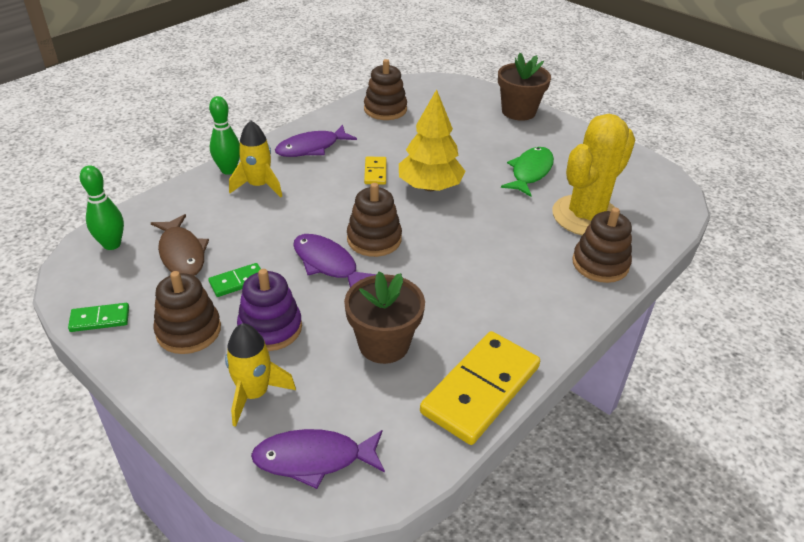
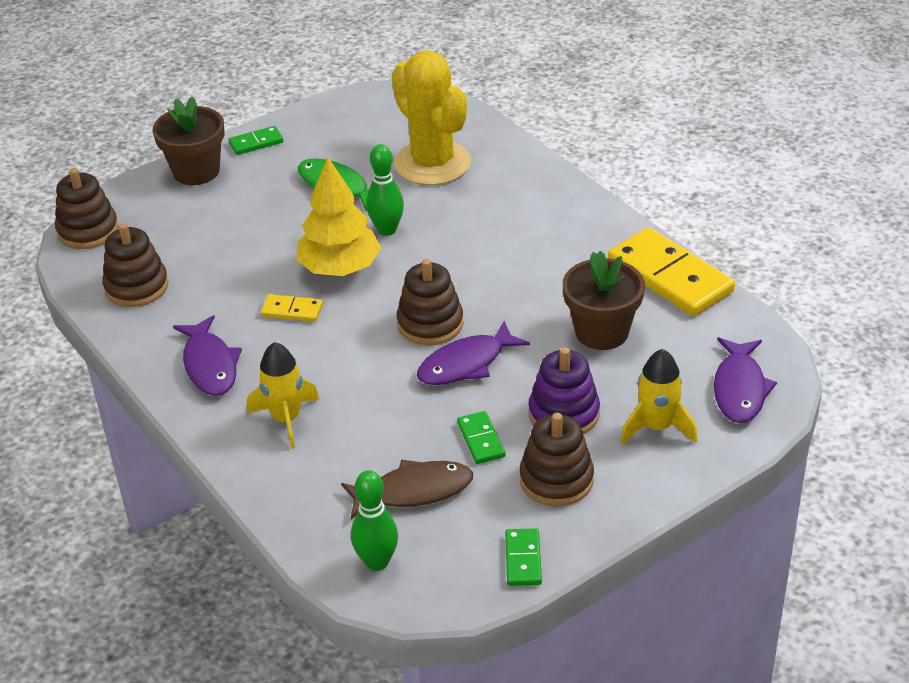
camera: 75 degrees left, 0 degrees up
green bowling pin [209,96,240,175] -> green bowling pin moved to [366,144,404,236]
brown stacking toy [572,207,632,283] -> brown stacking toy moved to [55,168,119,249]
none -> green domino [229,126,283,155]

